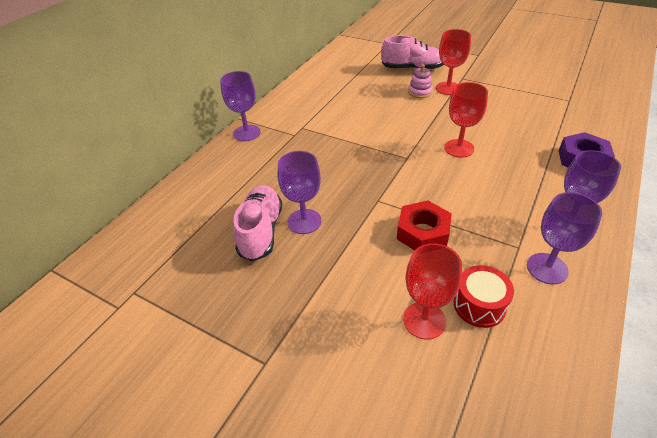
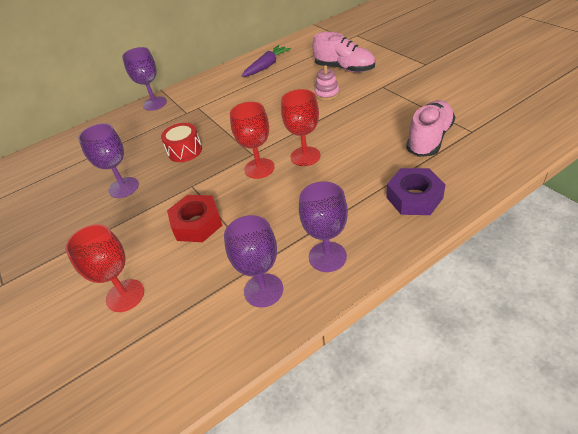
camera: 30 degrees right, 0 degrees up
pink shoe [233,185,282,262] -> pink shoe moved to [406,100,455,157]
red goblet [436,29,471,95] -> red goblet moved to [230,102,275,179]
red drum [453,265,514,328] -> red drum moved to [161,123,202,162]
none -> purple carrot [242,45,291,77]

